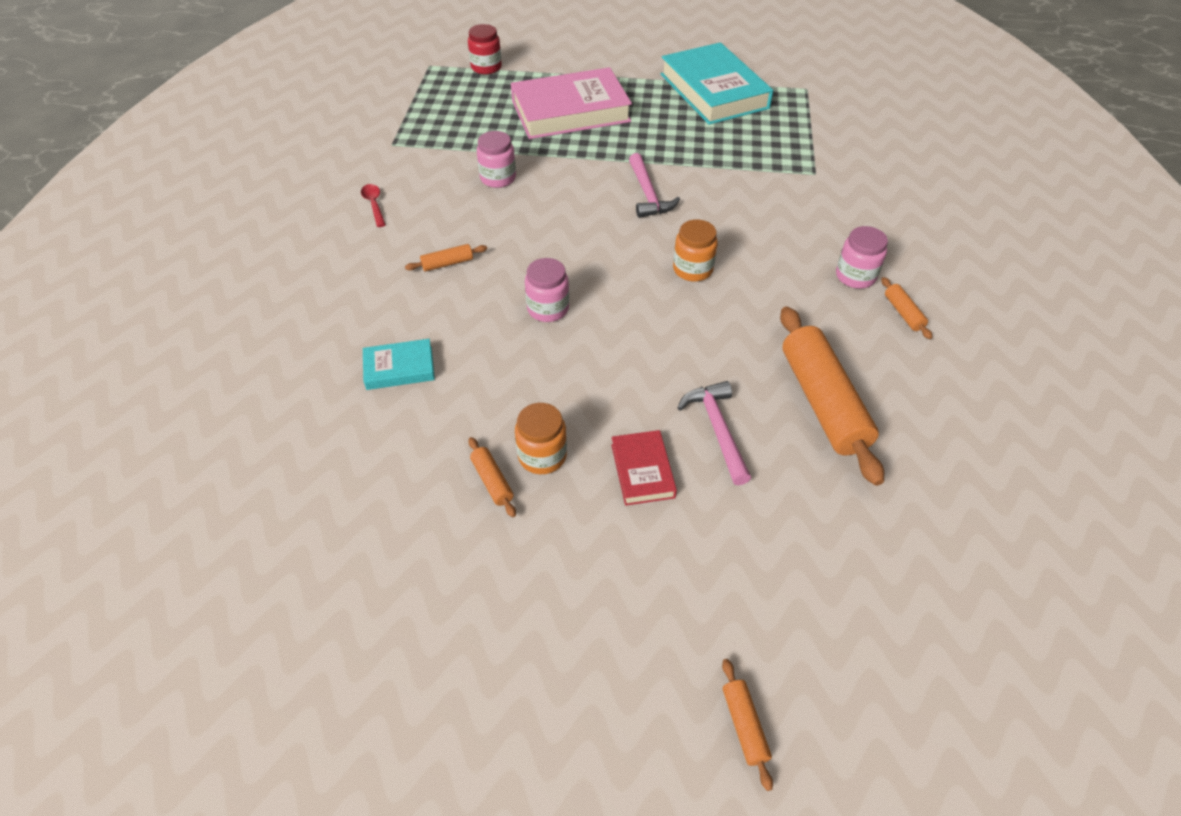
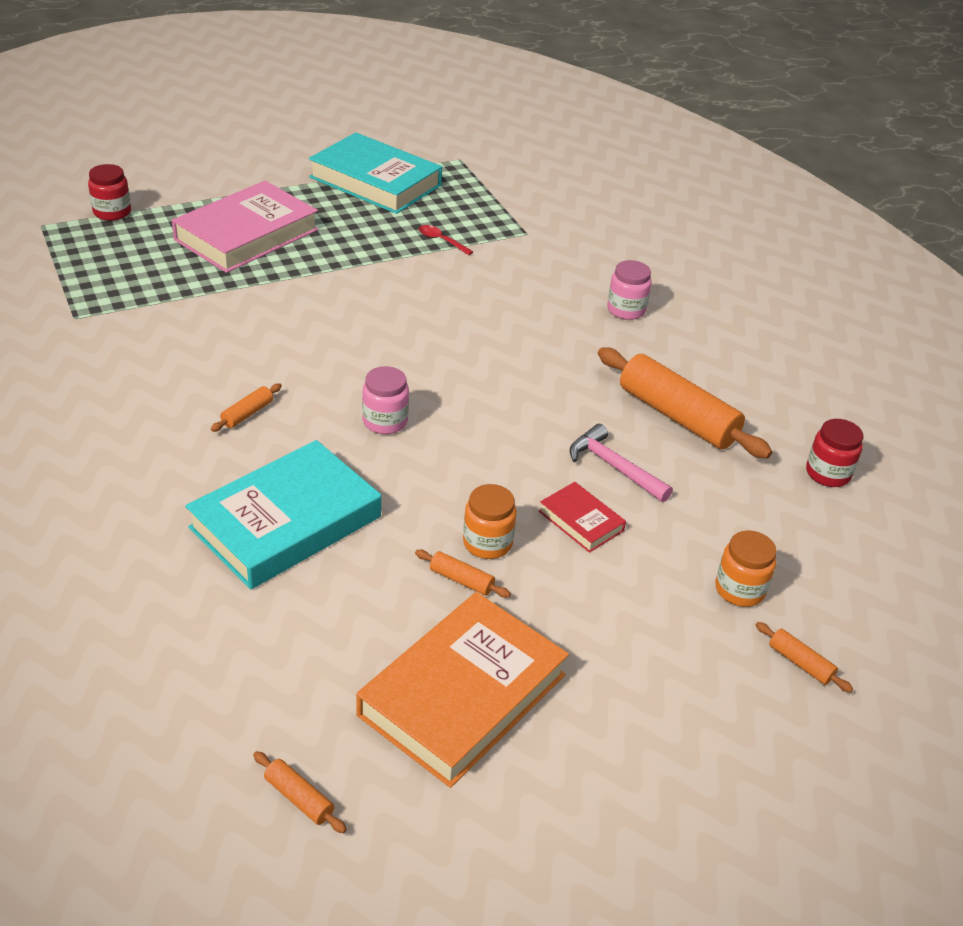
camera: 35 degrees left, 10 degrees down
red spoon [361,184,386,227] -> red spoon moved to [419,225,473,255]
turquoise book [363,339,435,390] -> turquoise book [185,440,381,590], size x2.13
pink jar [477,131,516,188] -> none
pink hammer [629,153,680,218] -> none
orange jar [673,219,718,281] -> orange jar moved to [716,530,777,607]
orange rolling pin [881,277,932,339] -> orange rolling pin moved to [253,751,347,833]
none -> orange book [356,592,569,788]
none -> red jar [806,419,863,487]

